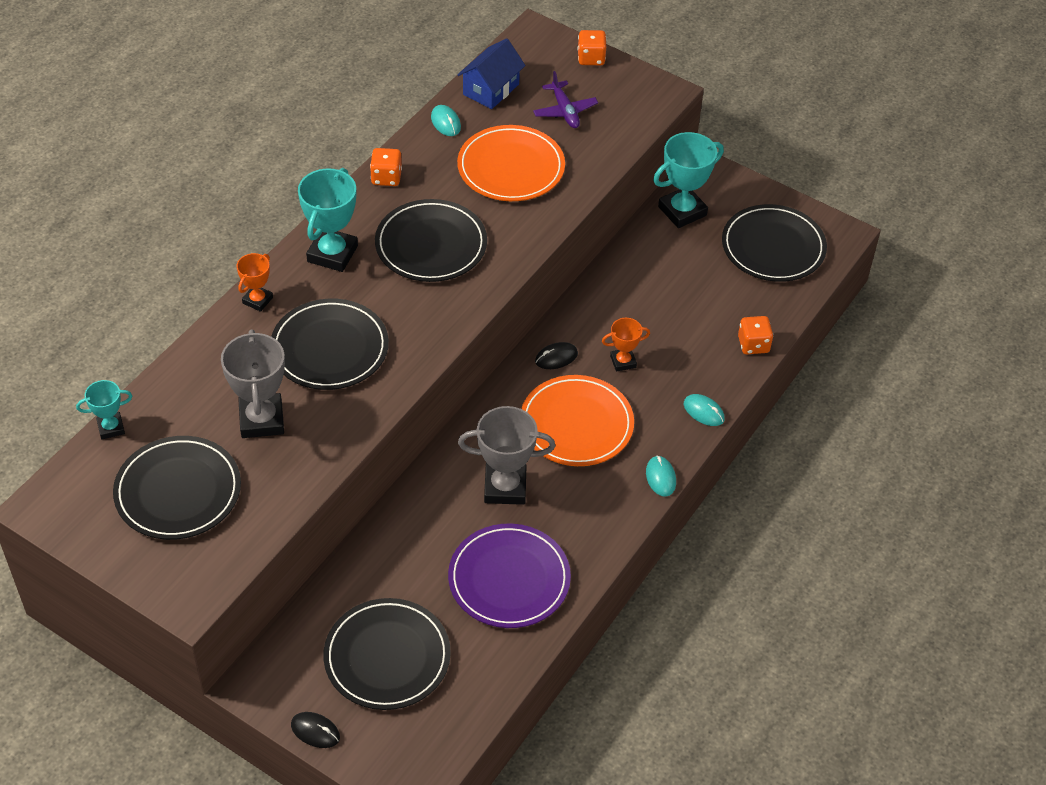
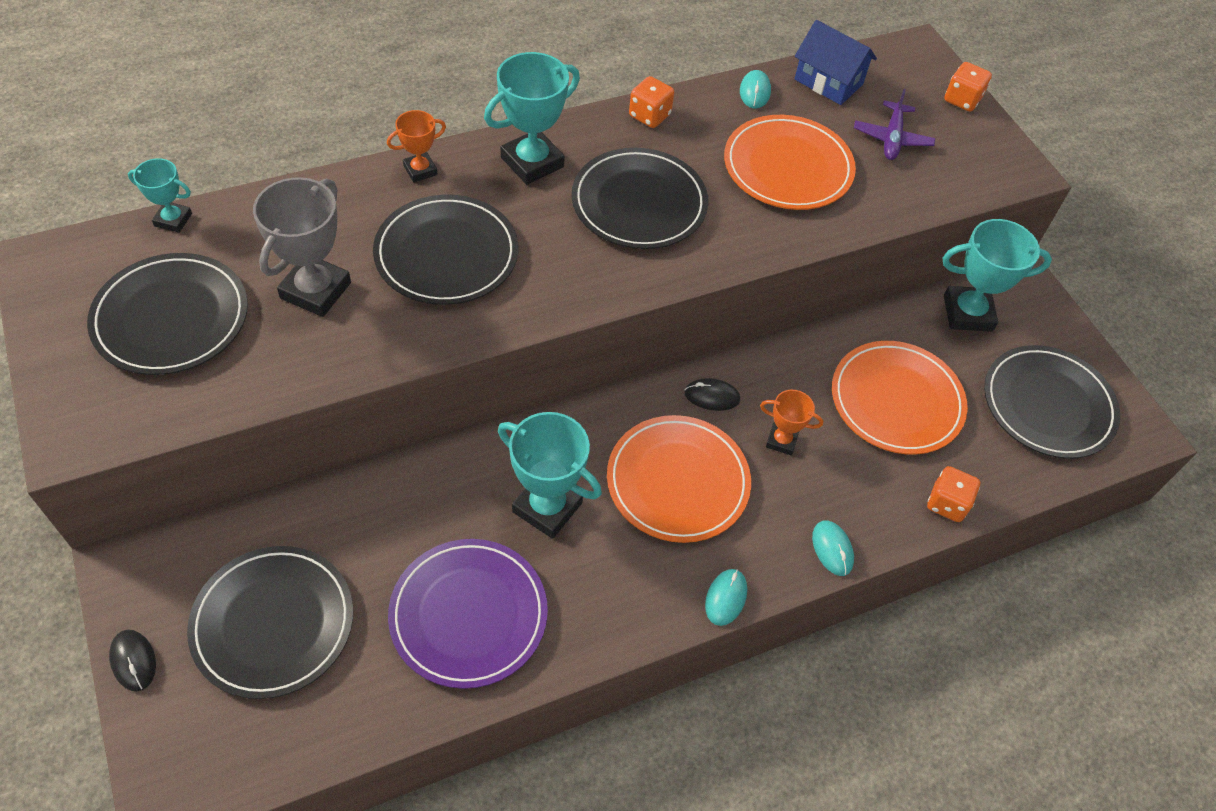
camera: 30 degrees right, 5 degrees up
blue house [457,38,526,109] -> blue house turned 60 degrees clockwise [795,20,877,105]
grey trophy [458,406,555,505] -> turquoise trophy [498,412,602,539]
none -> orange plate [832,341,968,455]

